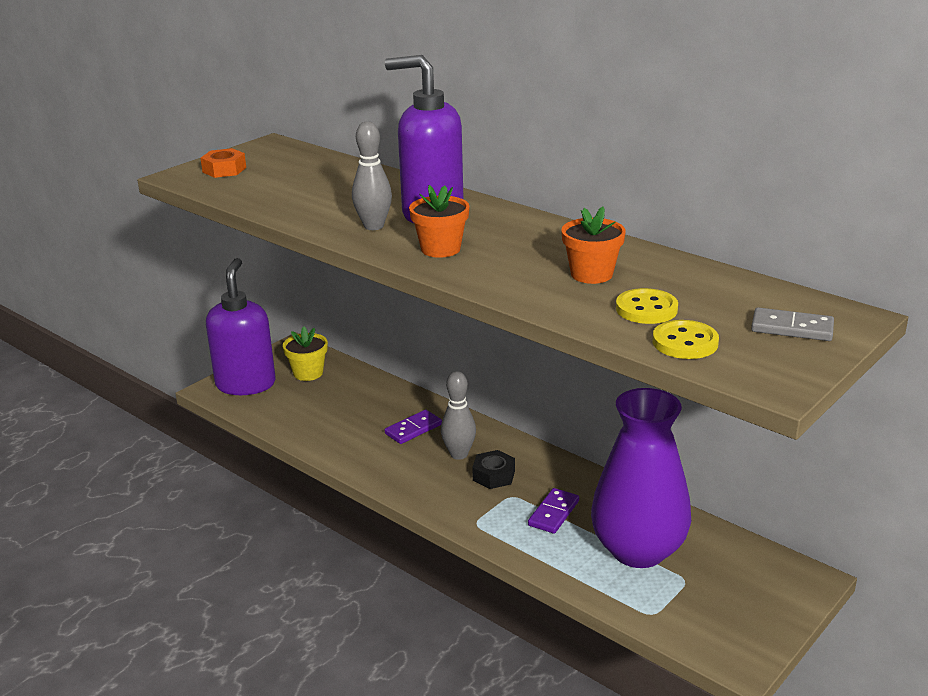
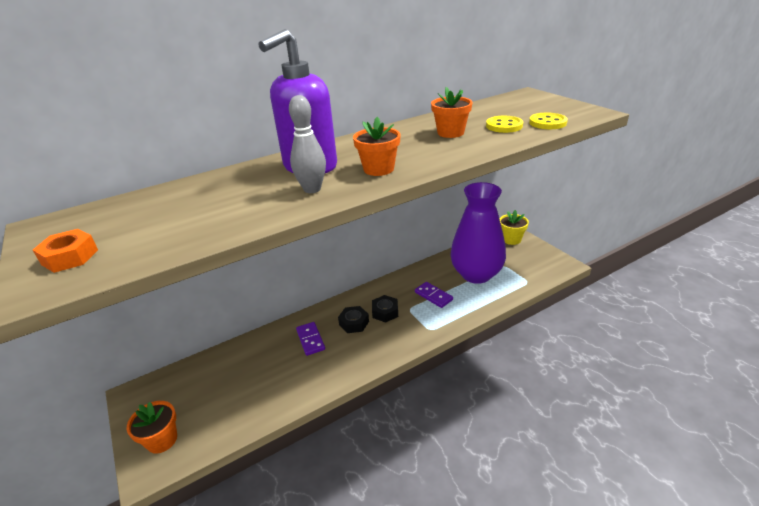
camera: 70 degrees left, 5 degrees up
purple soap dispenser [206,258,276,395] -> orange flower pot [126,401,177,454]
yellow flower pot [283,326,328,381] -> yellow flower pot moved to [500,210,529,245]
grey bowling pin [441,371,476,460] -> black nut [338,306,369,333]
grey domino [751,307,834,341] -> none

